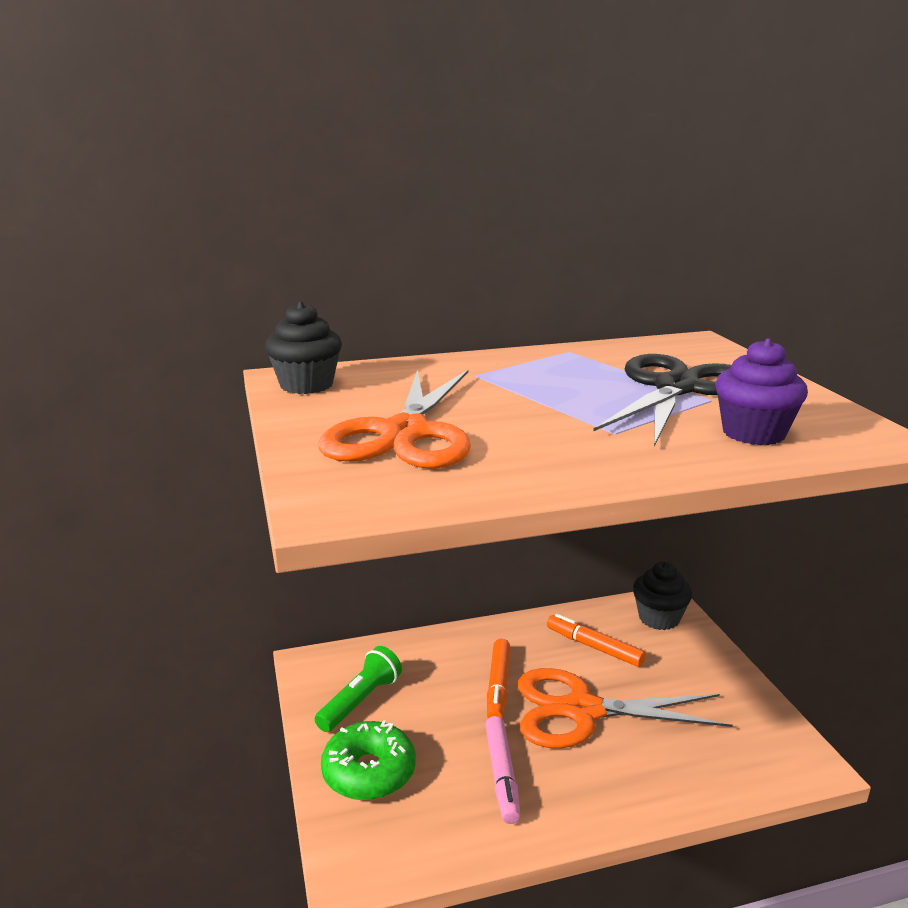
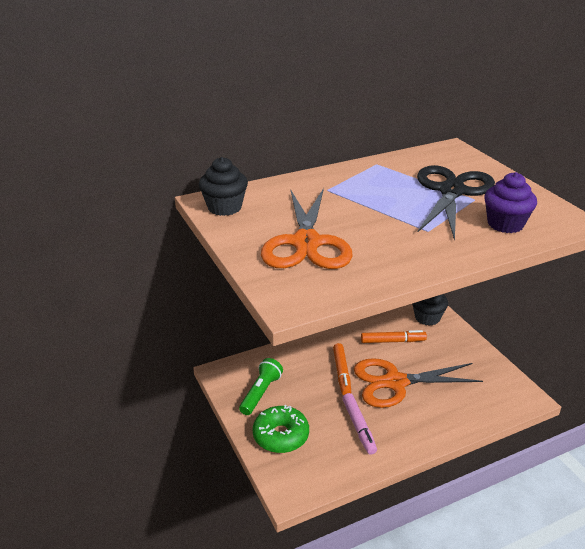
camera: 10 degrees left, 10 degrees up
orange marker [547,614,646,667] -> orange marker turned 150 degrees clockwise [361,330,427,343]

